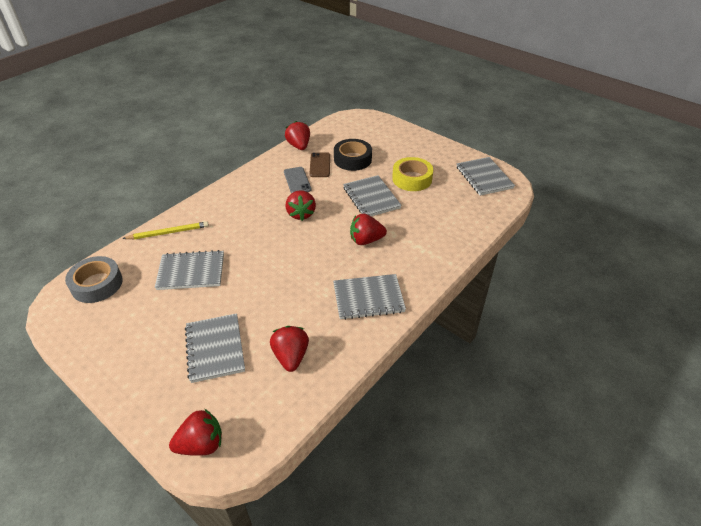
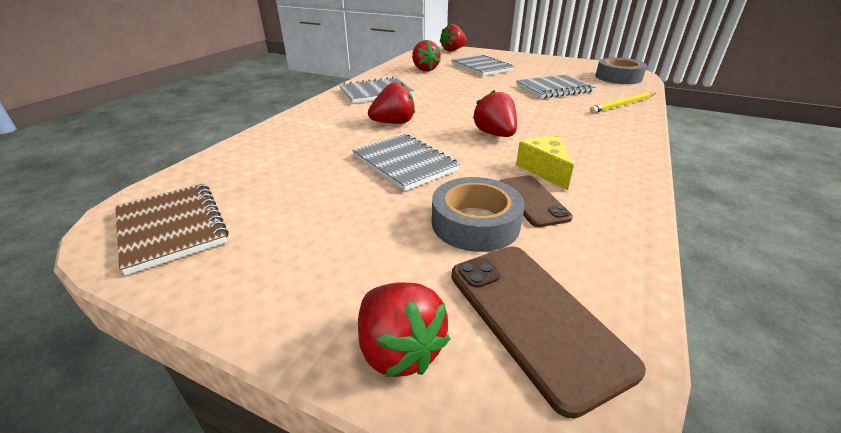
camera: 165 degrees right, 10 degrees down
grey phone [284,167,311,193] -> yellow cheese [516,136,574,190]
red strawberry [285,121,310,150] -> red strawberry moved to [358,282,450,377]
black tape [334,139,372,171] -> grey tape [432,177,525,252]
yellow tape [392,157,433,191] -> none
grey notebook [456,157,515,196] -> brown notebook [115,183,229,275]
none -> brown phone [452,246,646,419]

